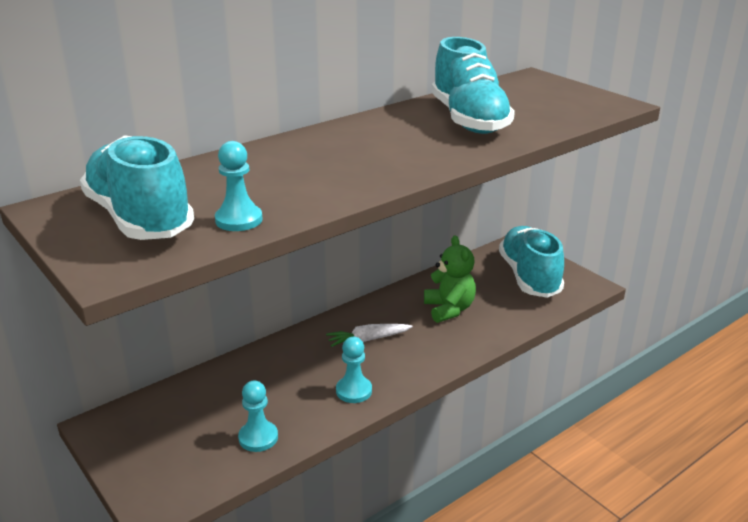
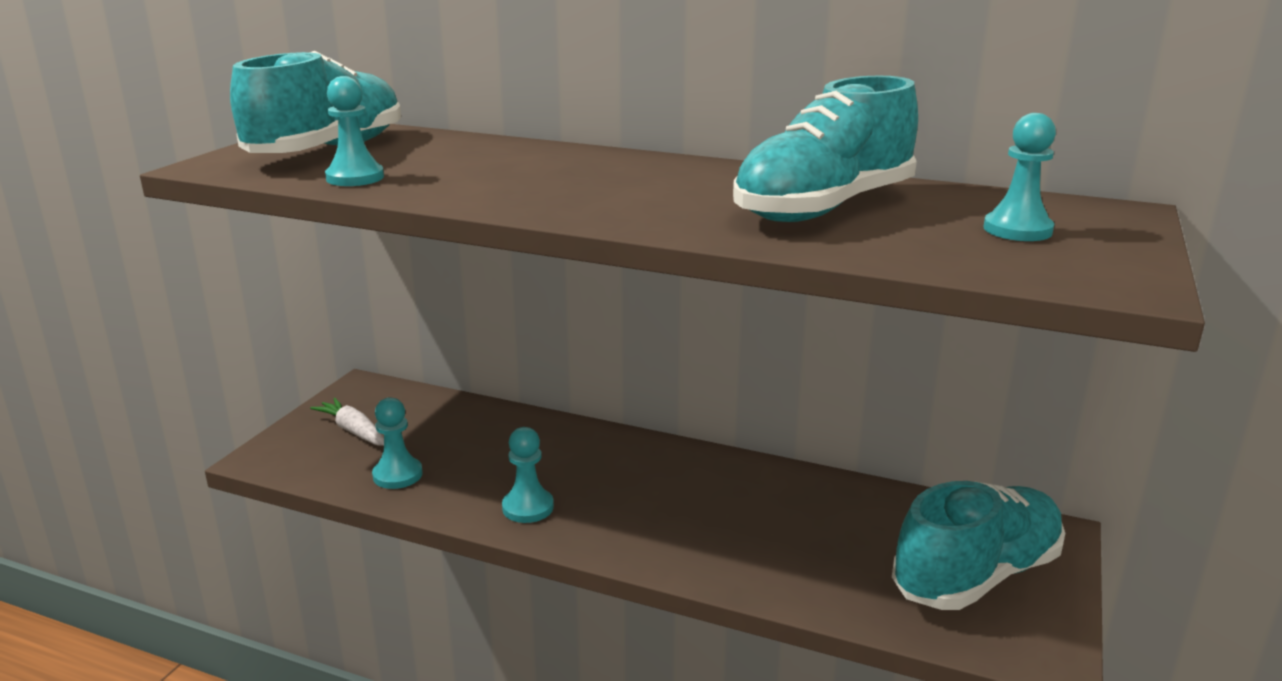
camera: 60 degrees right, 5 degrees down
white carrot [326,324,413,347] -> white carrot moved to [310,398,384,446]
green teddy bear [424,235,476,323] -> none
none -> turquoise pawn [983,113,1056,241]

